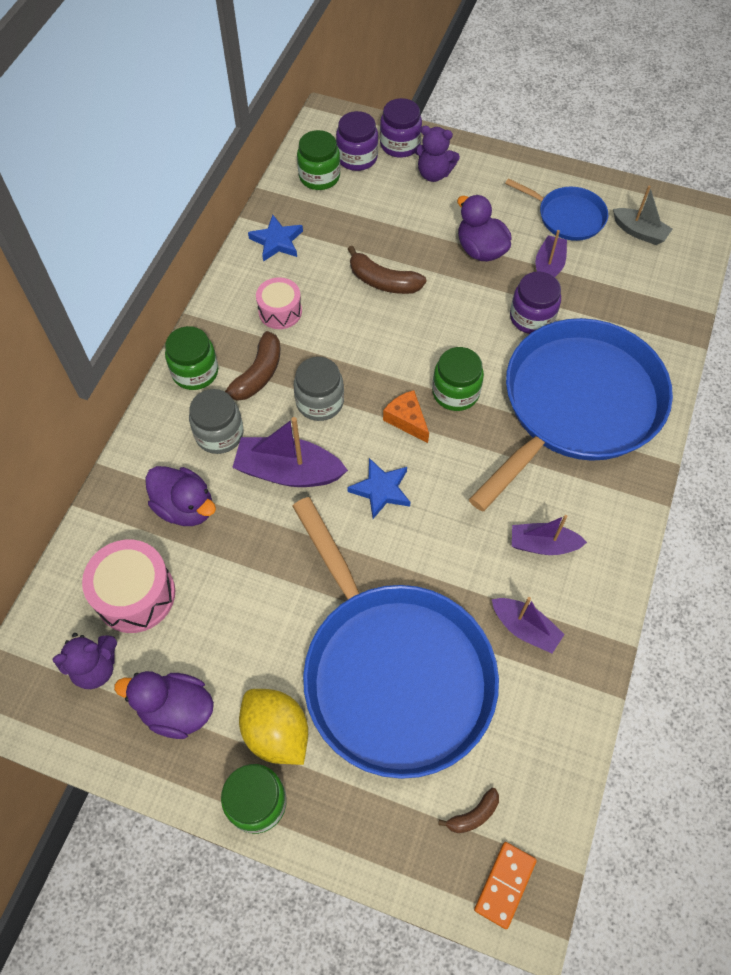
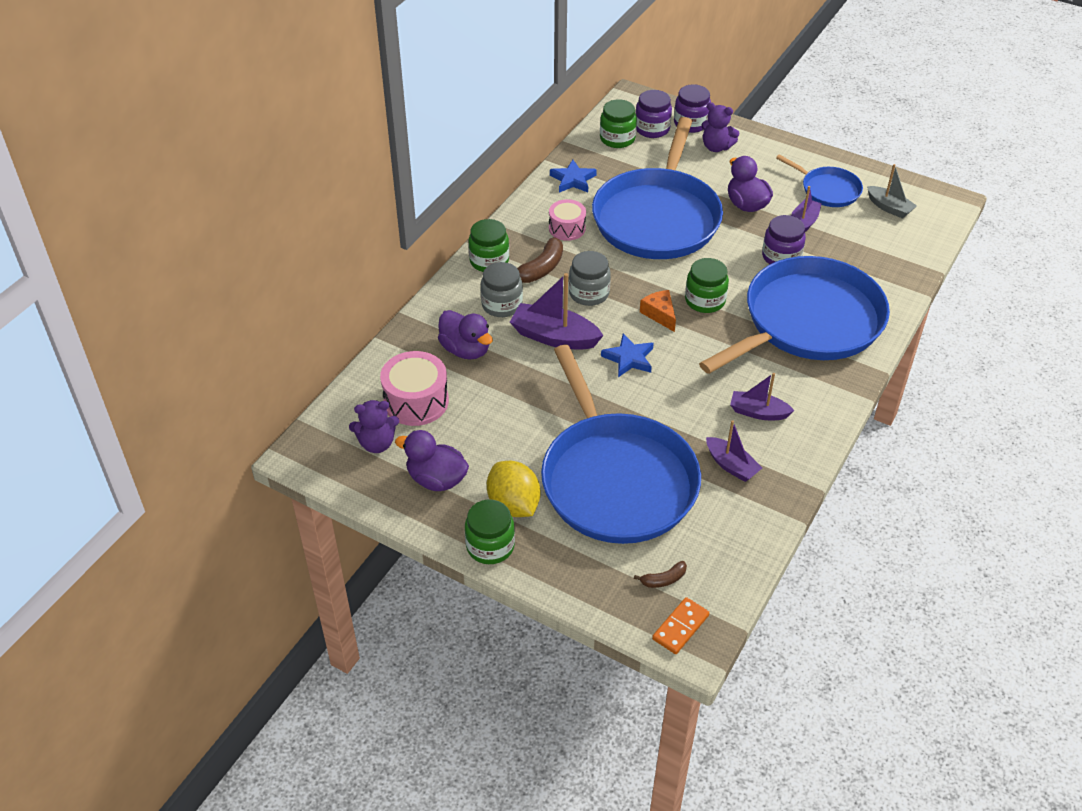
camera: 10 degrees right, 15 degrees down
brown banana [348,246,427,294] -> blue pan [592,117,723,259]

